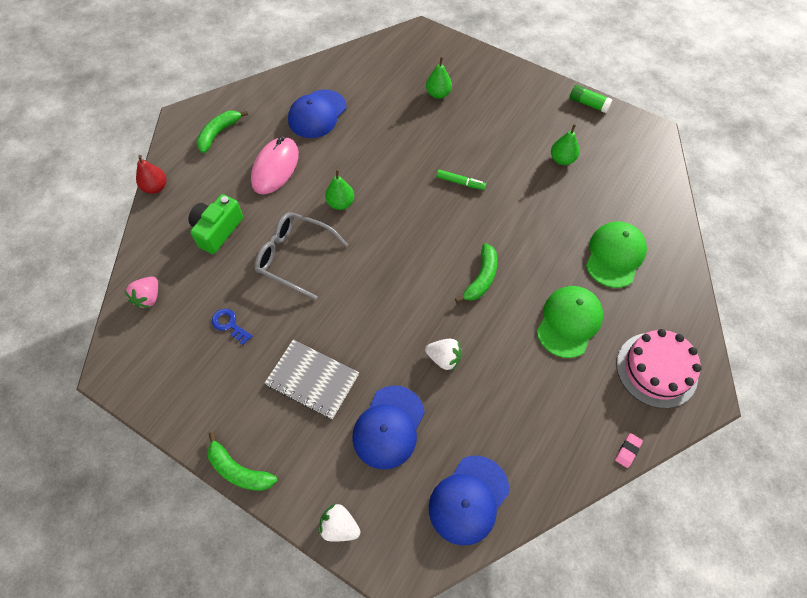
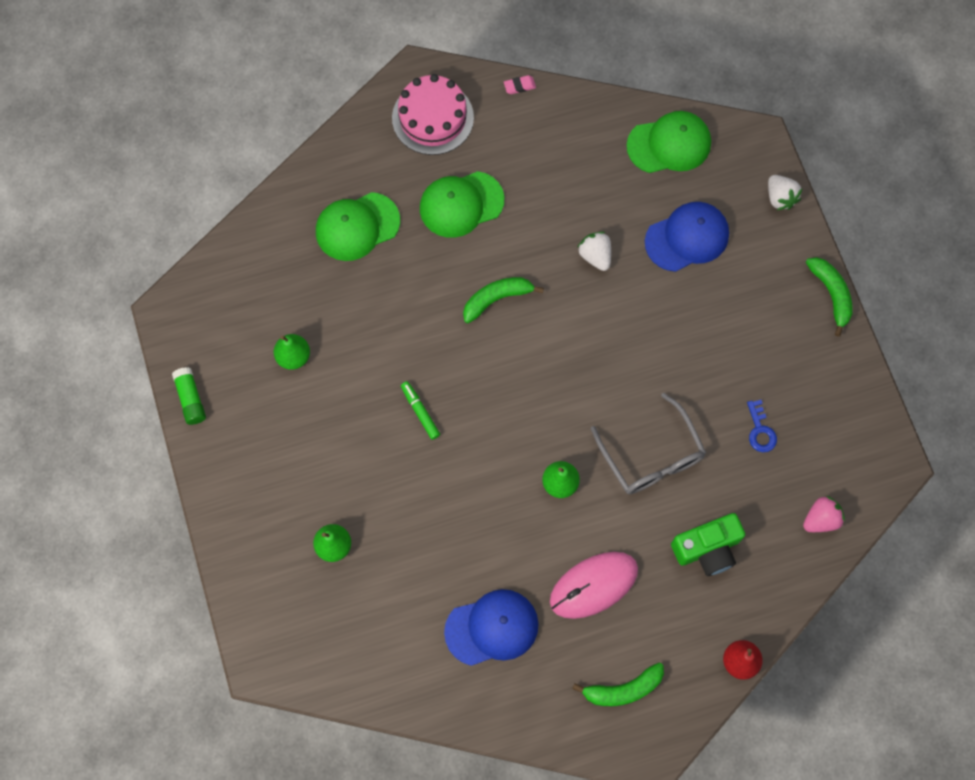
camera: 140 degrees left, 10 degrees up
grey notebook [265,340,359,419] -> none
blue cap [429,456,509,545] -> green cap [626,111,711,173]

